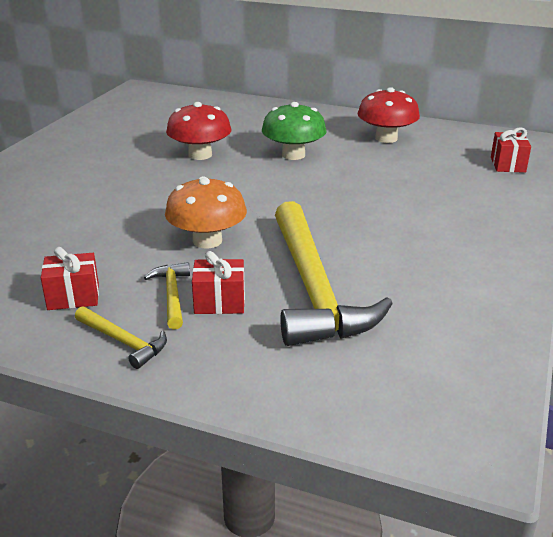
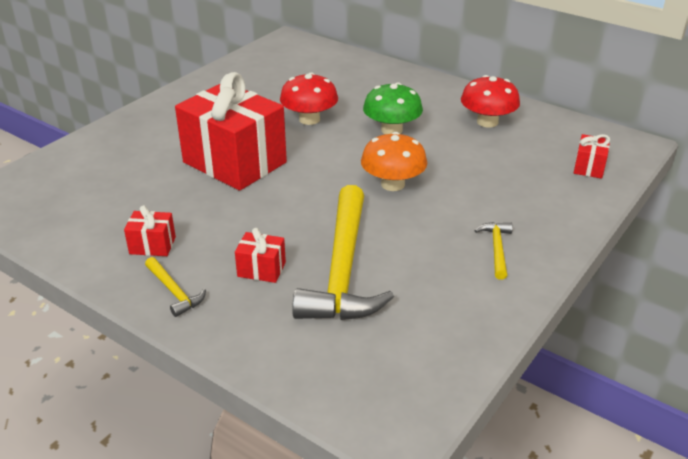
camera: 15 degrees right, 5 degrees up
yellow hammer [144,262,190,330] -> yellow hammer moved to [475,222,513,280]
orange mushroom [165,176,247,248] -> orange mushroom moved to [361,132,427,191]
none -> red gift [175,72,287,191]

